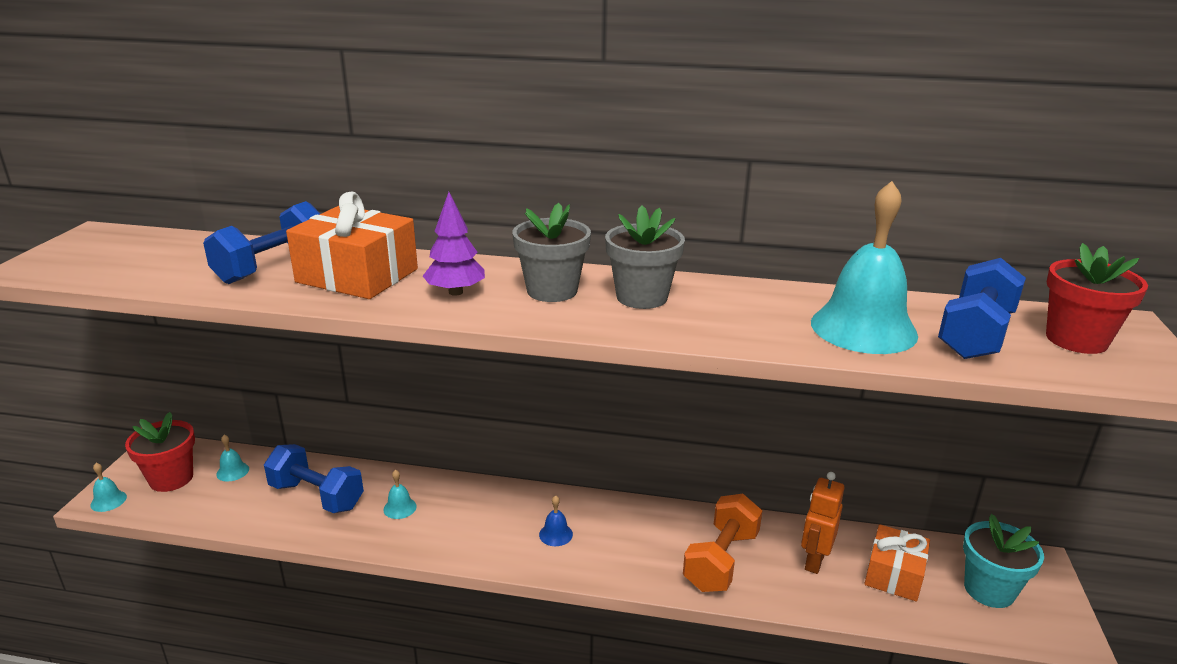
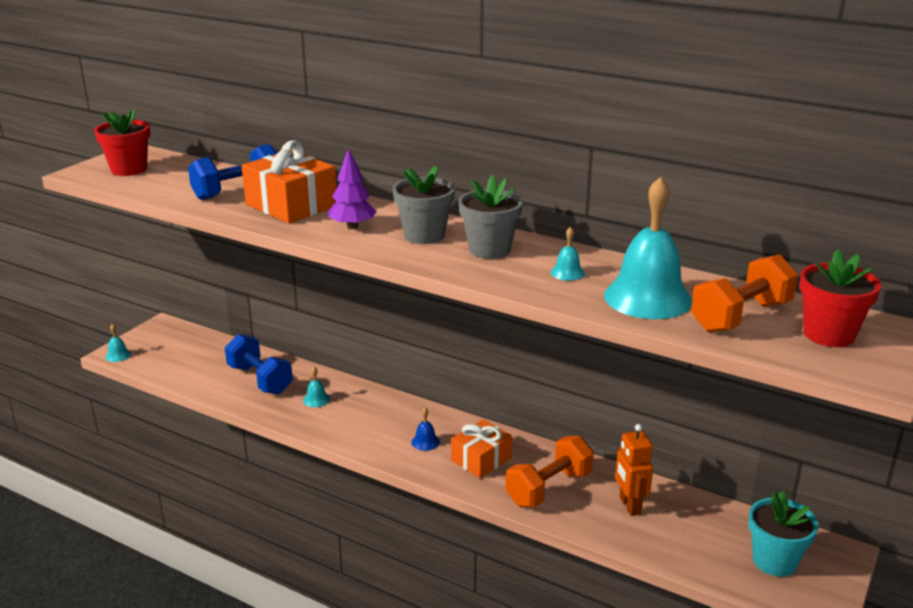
camera: 20 degrees right, 0 degrees up
red flower pot [125,412,195,492] -> red flower pot moved to [94,109,150,176]
turquoise bell [216,435,249,482] -> turquoise bell moved to [551,227,585,281]
orange robot [801,472,844,574] -> orange robot turned 60 degrees counterclockwise [615,424,653,516]
orange gift [864,524,930,602] -> orange gift moved to [451,419,513,478]
blue dumbbell [938,258,1026,359] -> orange dumbbell [691,254,798,332]

